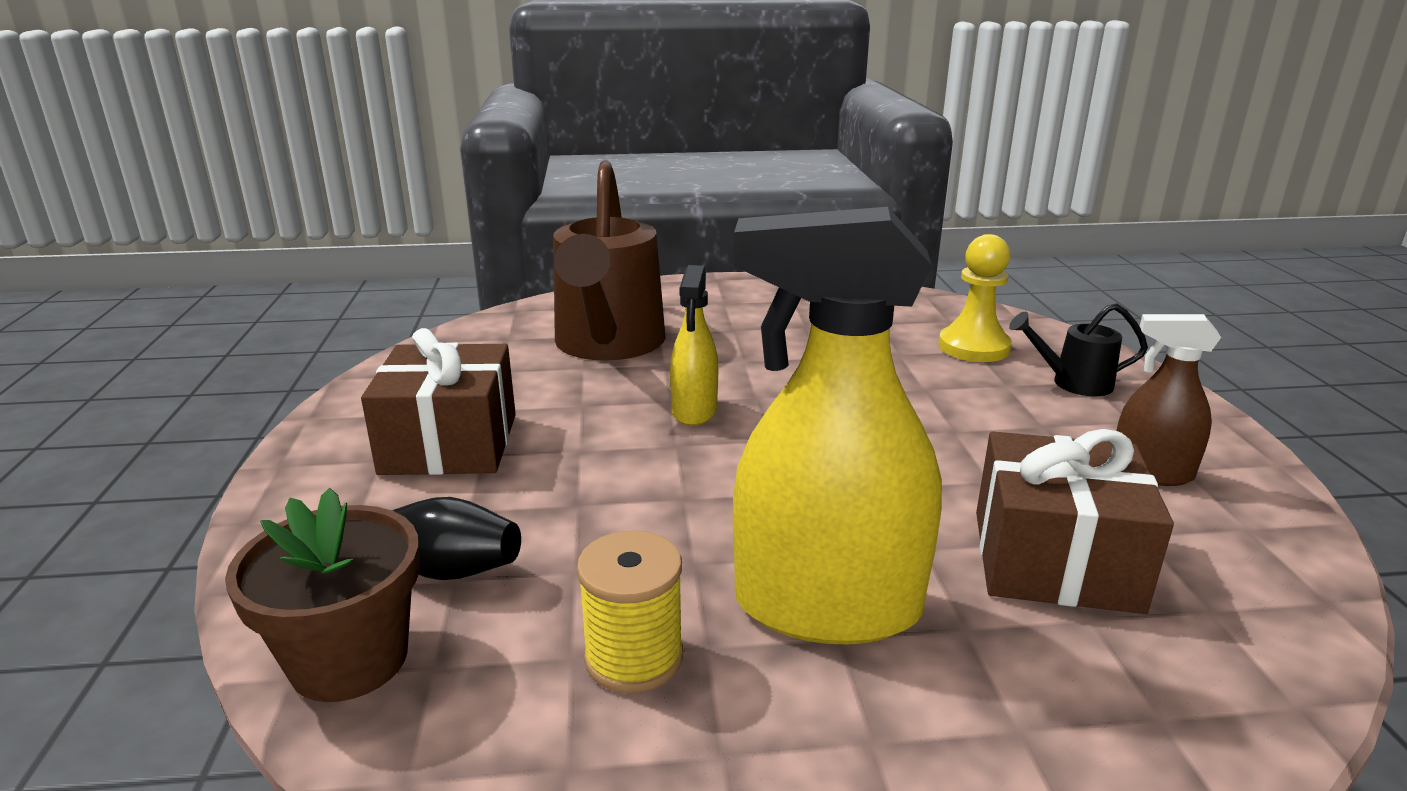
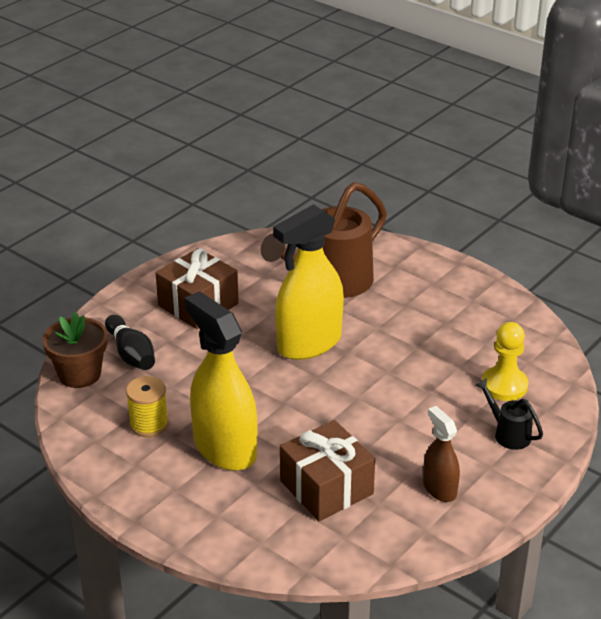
camera: 45 degrees right, 10 degrees up
yellow spray bottle [670,265,718,426] -> yellow spray bottle [273,204,344,360], size x1.90

